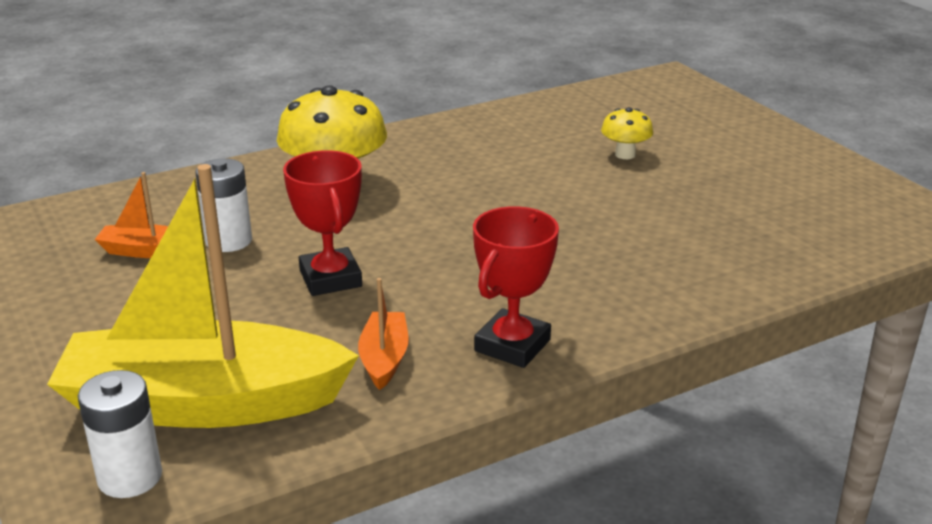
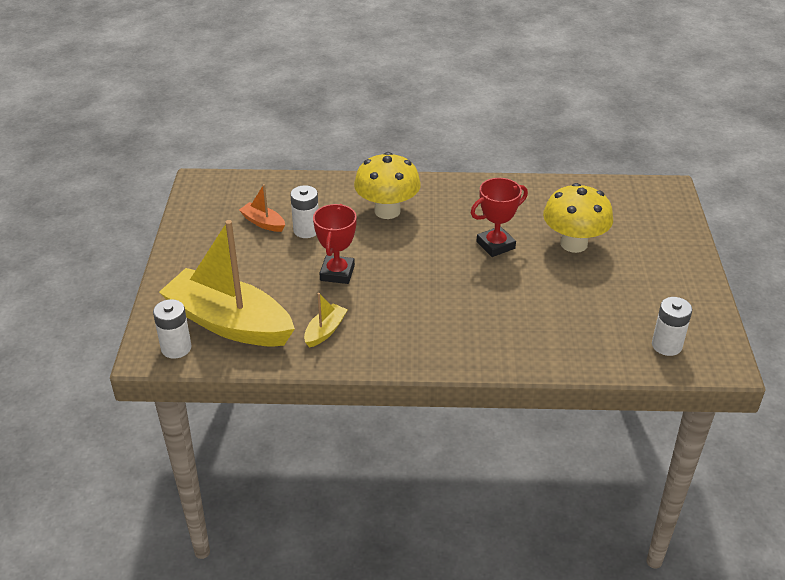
camera: 30 degrees right, 10 degrees up
orange boat [358,278,409,390] -> yellow boat [304,293,348,348]
red trophy [473,206,559,368] -> red trophy moved to [471,178,528,257]
yellow mushroom [601,107,653,159] -> yellow mushroom [543,183,613,253], size x1.98
none -> white battery [652,297,692,356]

